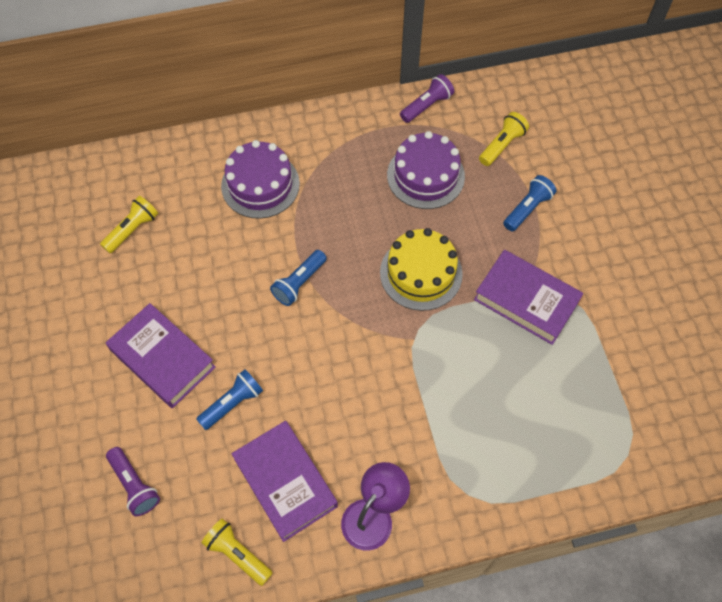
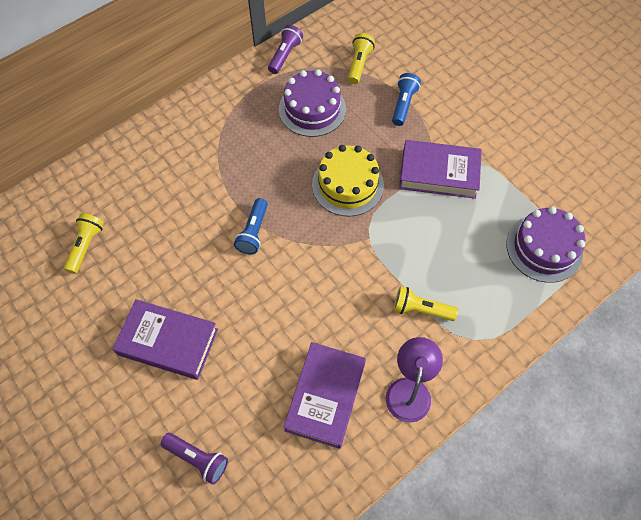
camera: 25 degrees left, 0 degrees up
blue flashlight [197,369,263,430] -> none
yellow flashlight [201,519,273,586] -> yellow flashlight moved to [394,286,458,321]
purple cake [221,140,300,219] -> purple cake moved to [506,207,585,283]
purple book [232,421,338,542] -> purple book turned 75 degrees clockwise [283,342,366,449]

